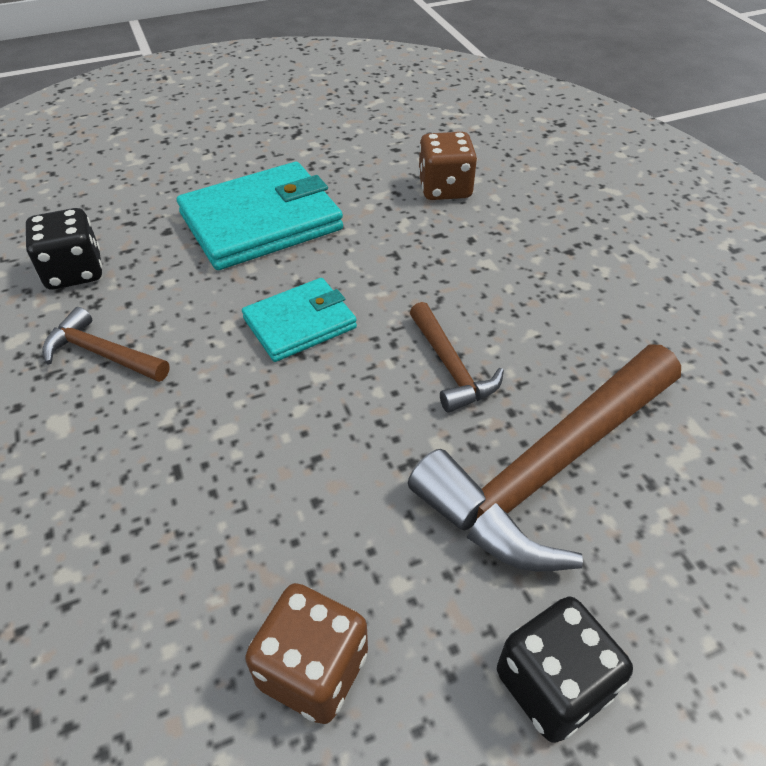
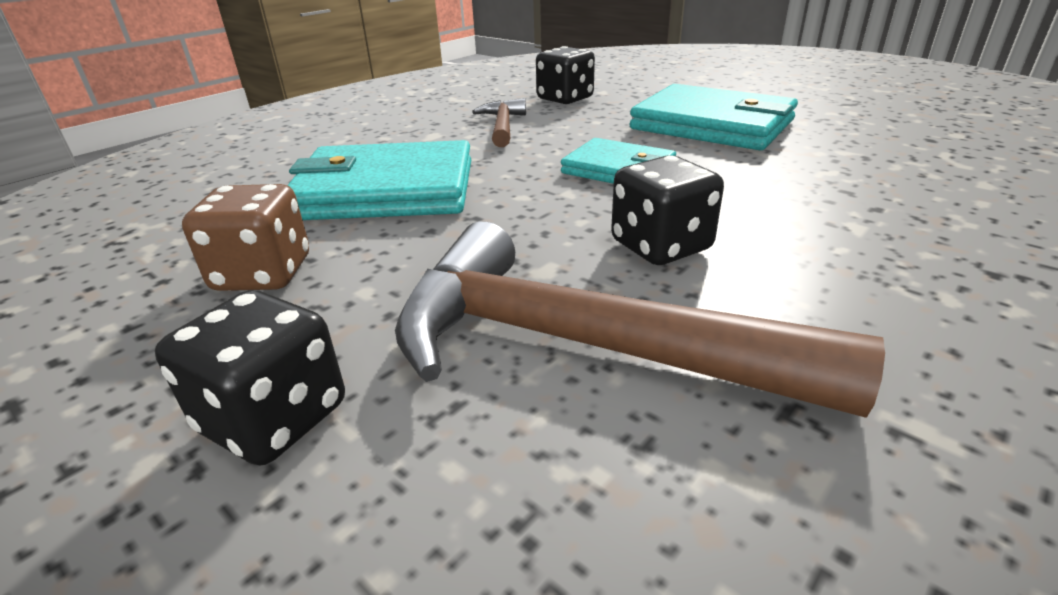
camera: 65 degrees right, 15 degrees down
brown hammer [410,302,504,413] -> black dice [611,155,724,265]
brown dice [418,132,477,200] -> none
none -> turquoise wallet [288,140,471,220]

